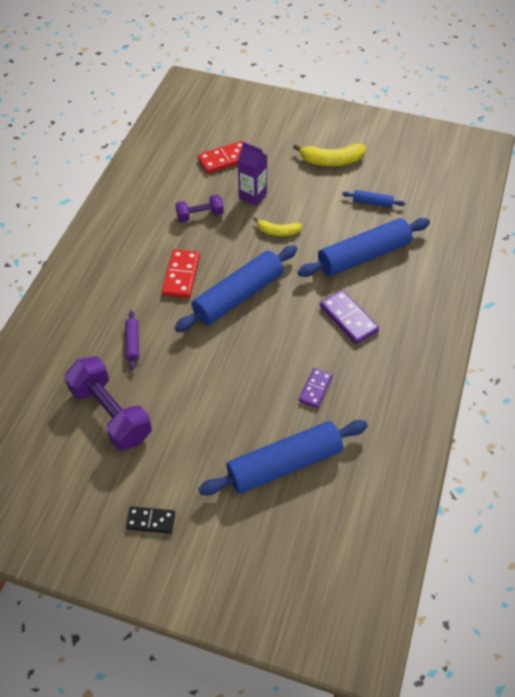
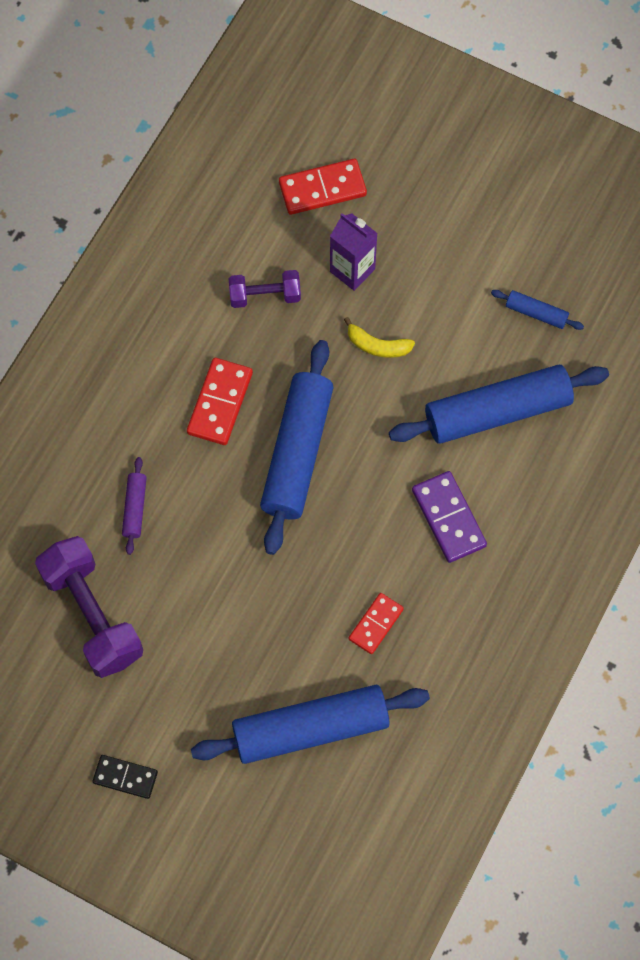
camera: 10 degrees right, 15 degrees up
blue rolling pin [174,245,297,332] -> blue rolling pin turned 45 degrees counterclockwise [260,340,334,555]
yellow banana [293,143,365,166] -> none
purple domino [299,368,333,408] -> red domino [349,593,404,654]

